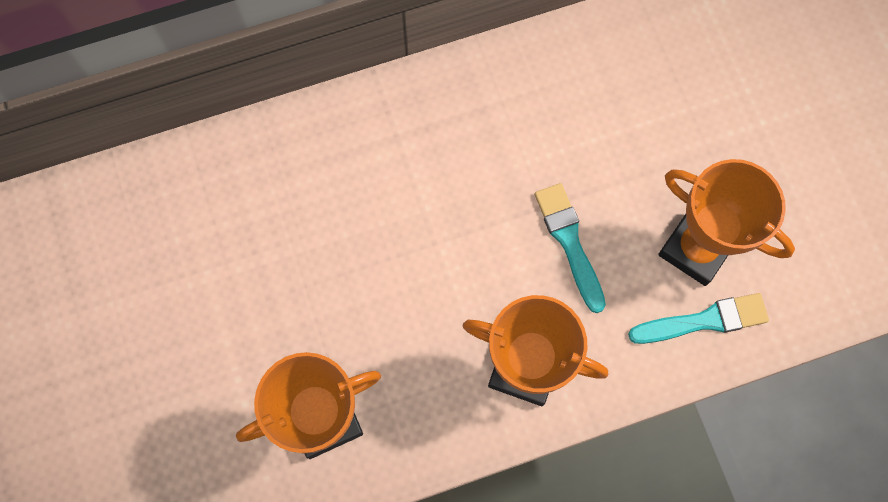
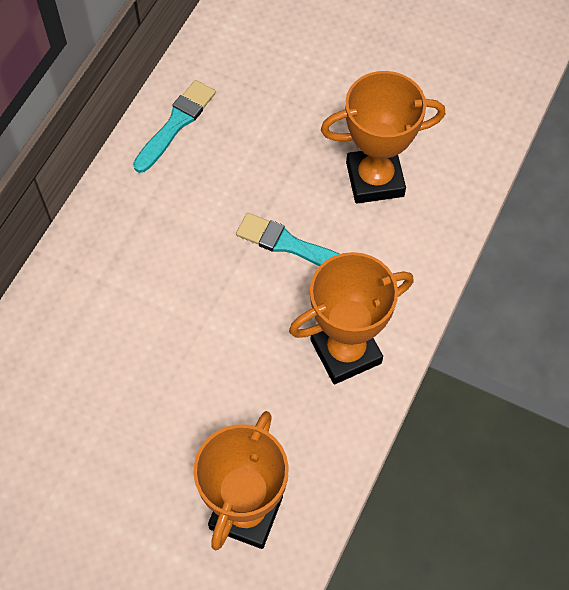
camera: 45 degrees left, 10 degrees down
turquoise brush [628,293,769,344] -> turquoise brush moved to [133,80,216,173]

